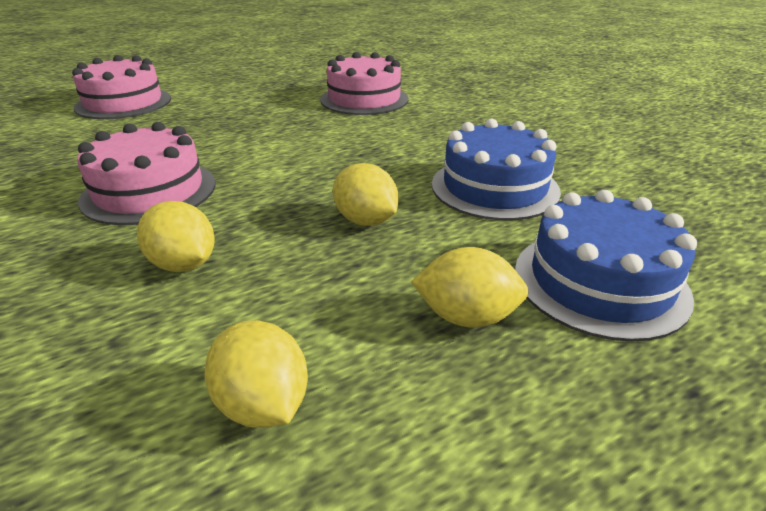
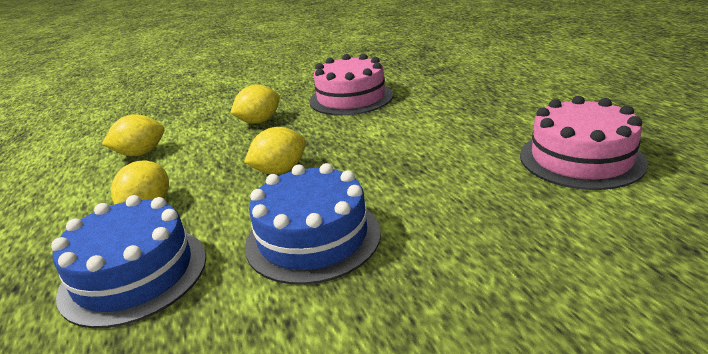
camera: 100 degrees right, 5 degrees down
pink cake [72,55,171,119] -> none

